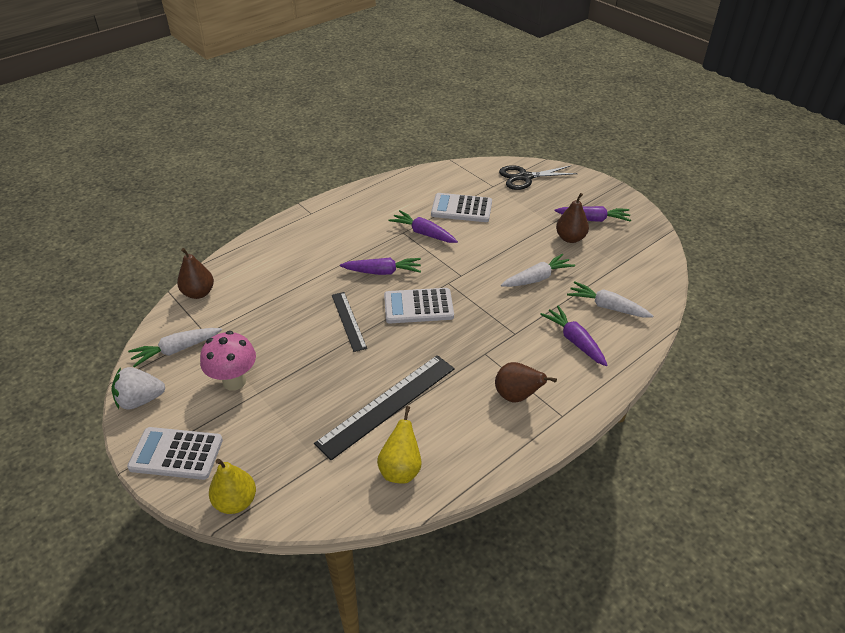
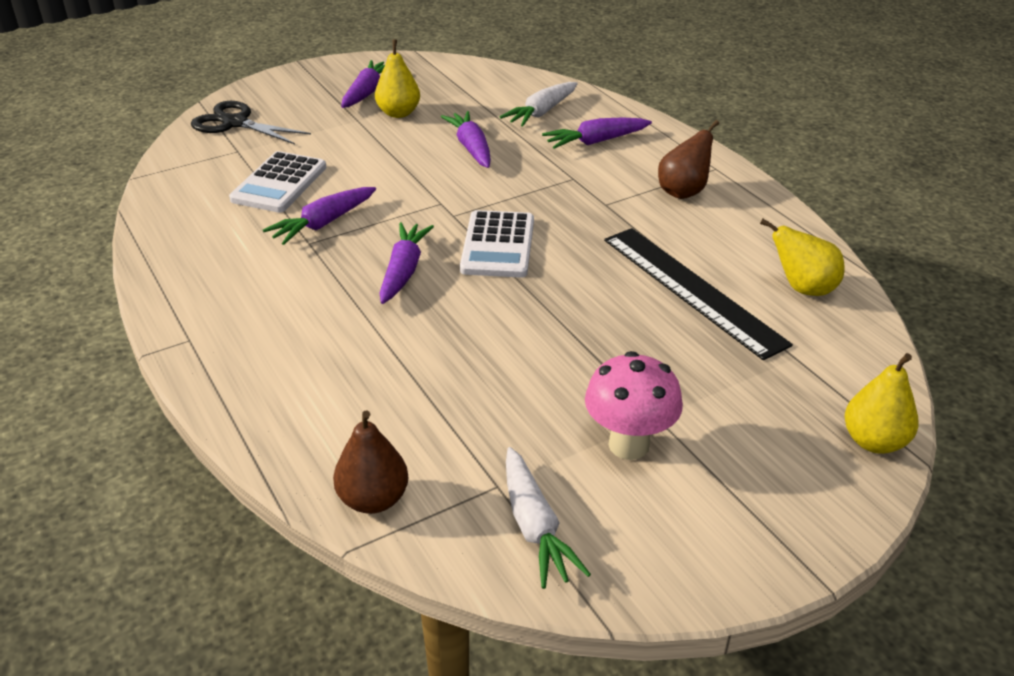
camera: 80 degrees left, 5 degrees down
white strawberry [112,367,165,409] -> none
white calculator [127,427,223,480] -> none
black ruler [332,292,367,352] -> none
black scissors [499,165,578,190] -> black scissors turned 120 degrees clockwise [191,101,311,144]
white carrot [501,254,575,287] -> purple carrot [441,111,491,168]
brown pear [556,193,589,243] -> yellow pear [375,39,420,118]

